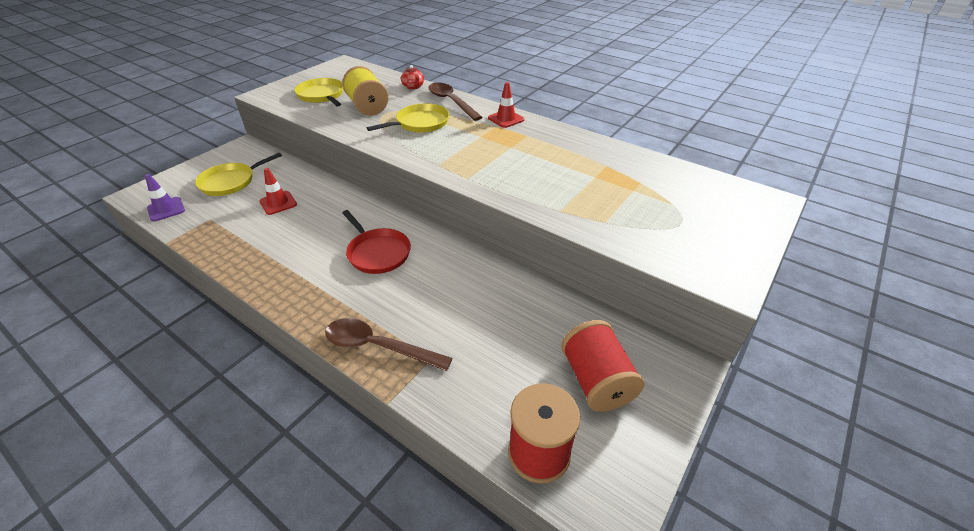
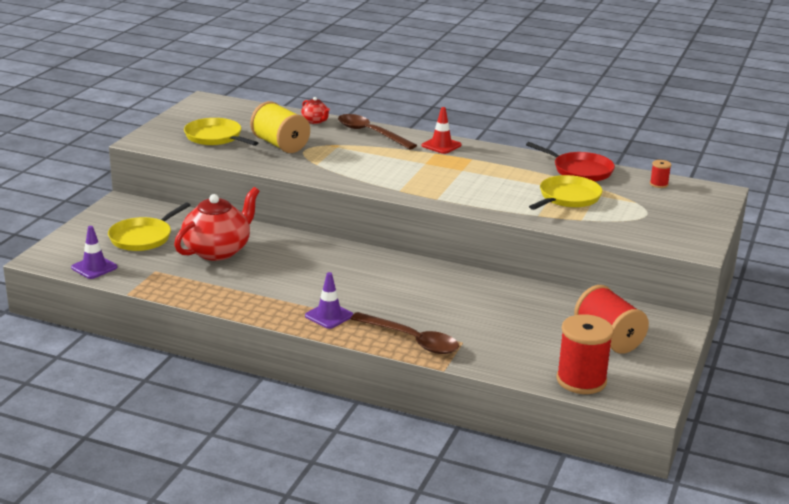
camera: 15 degrees left, 15 degrees down
red traffic cone [260,168,297,215] -> red teapot [174,187,259,261]
brown spoon [325,318,453,371] -> brown spoon turned 150 degrees counterclockwise [350,312,459,354]
red pan [342,210,411,274] -> red pan moved to [526,142,615,182]
yellow pan [367,103,449,133] -> yellow pan moved to [529,175,603,210]
none -> purple traffic cone [305,272,353,329]
none -> red spool [650,160,671,188]

